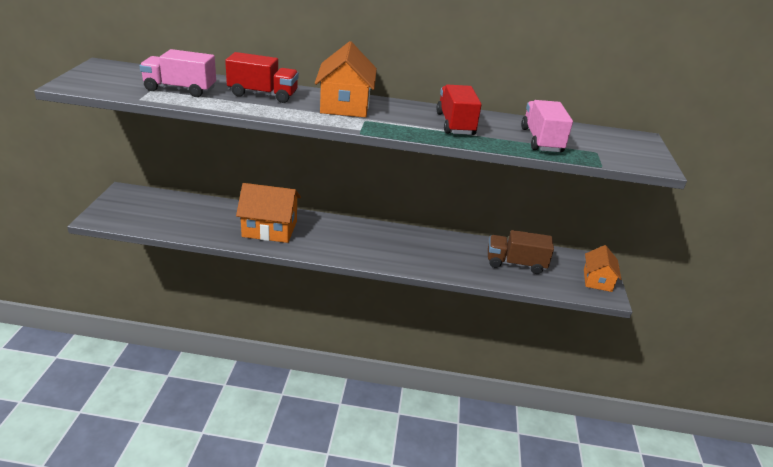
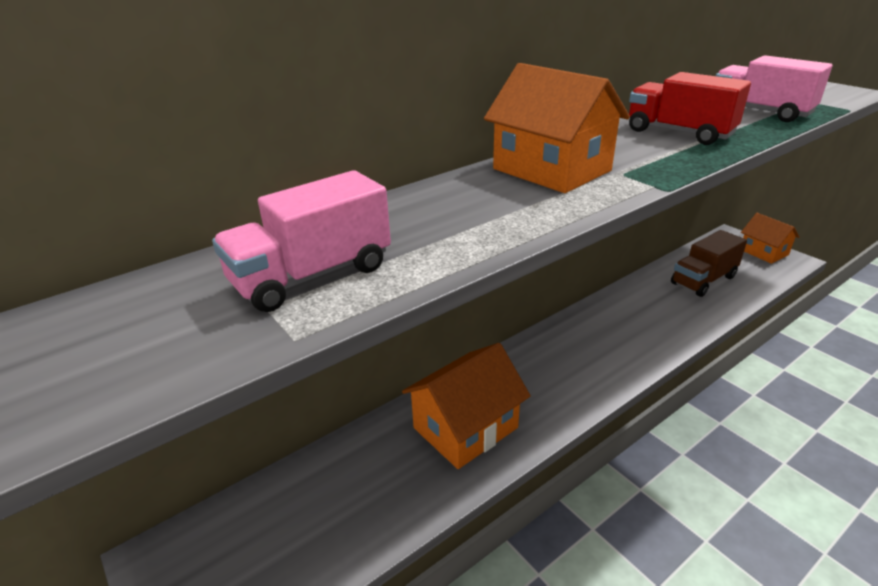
camera: 40 degrees left, 0 degrees up
red truck [225,52,299,103] -> none

